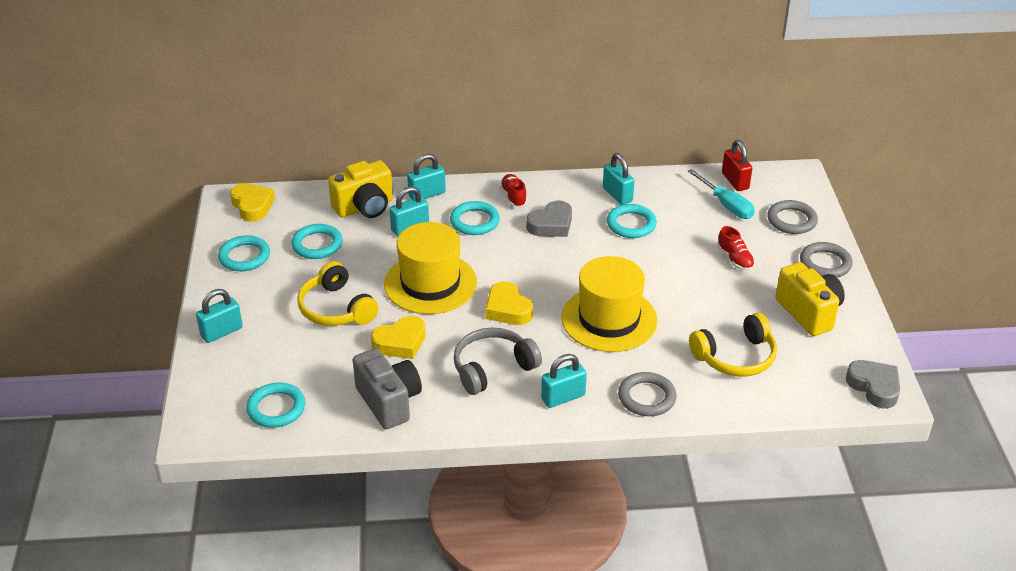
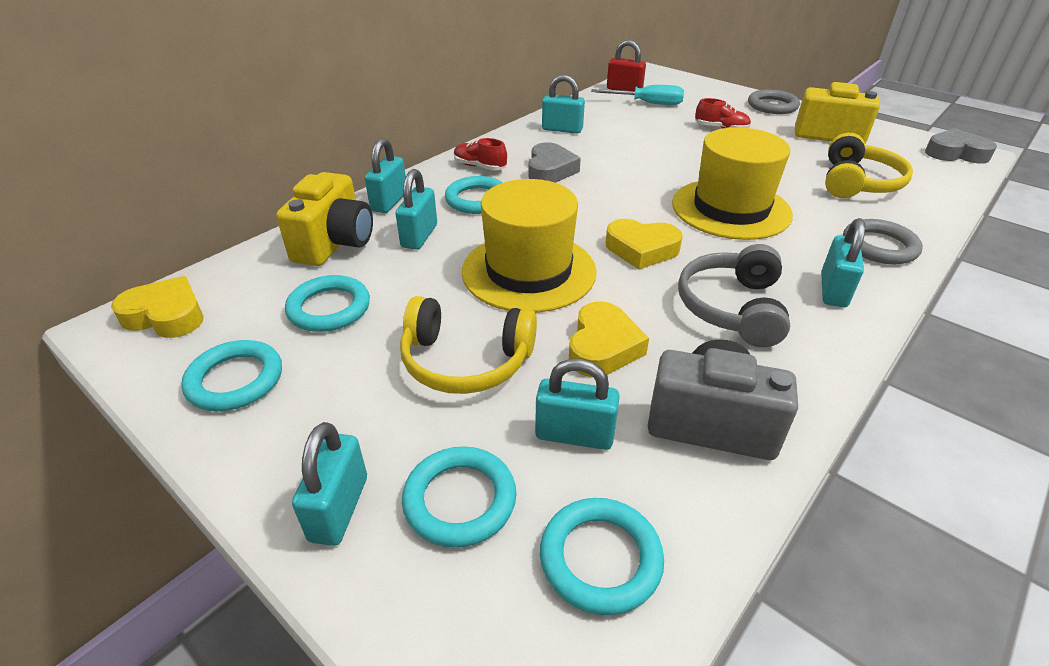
camera: 45 degrees left, 0 degrees up
turquoise ring [607,204,657,238] -> turquoise ring moved to [402,447,517,548]
grey ring [767,200,818,234] -> none
none -> turquoise padlock [535,358,620,450]

